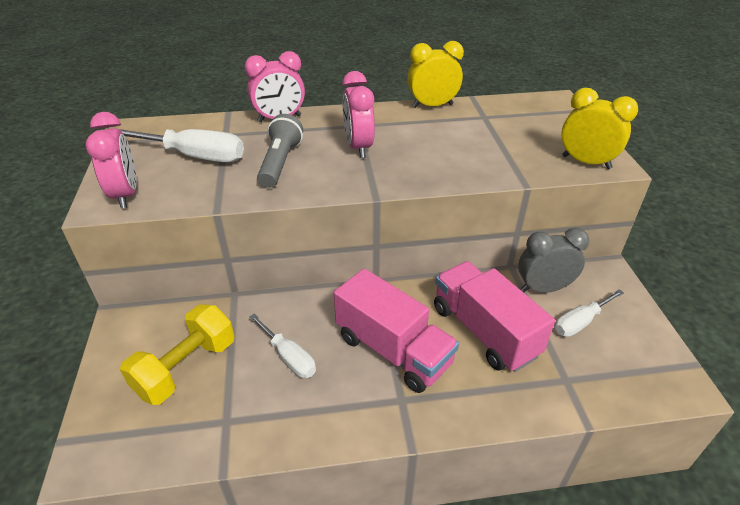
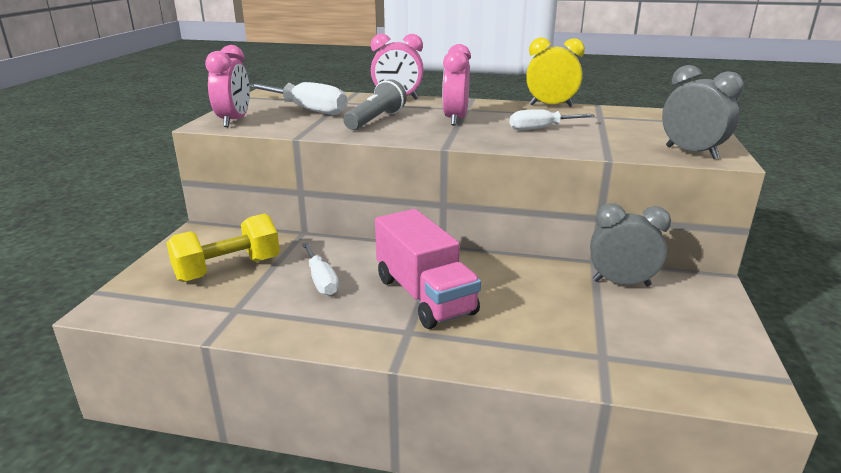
camera: 20 degrees right, 15 degrees down
pink truck [434,261,555,372] -> none
white screwdriver [555,289,624,337] -> white screwdriver moved to [509,109,595,130]
yellow clock [561,88,638,169] -> grey clock [662,65,744,159]

